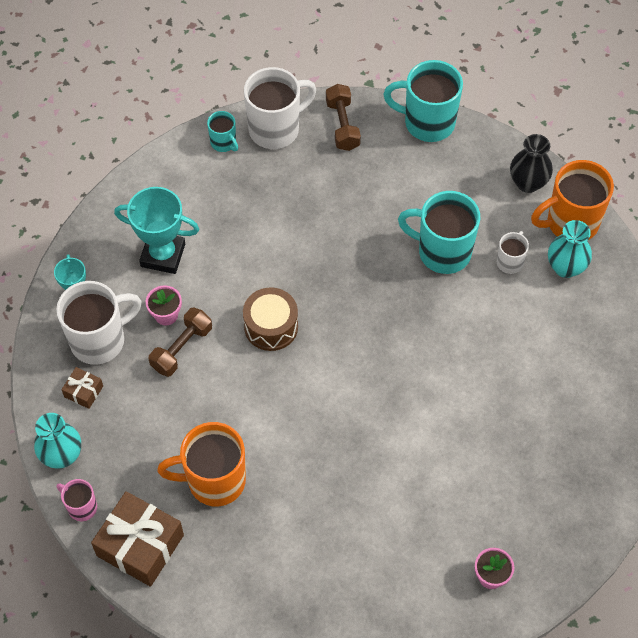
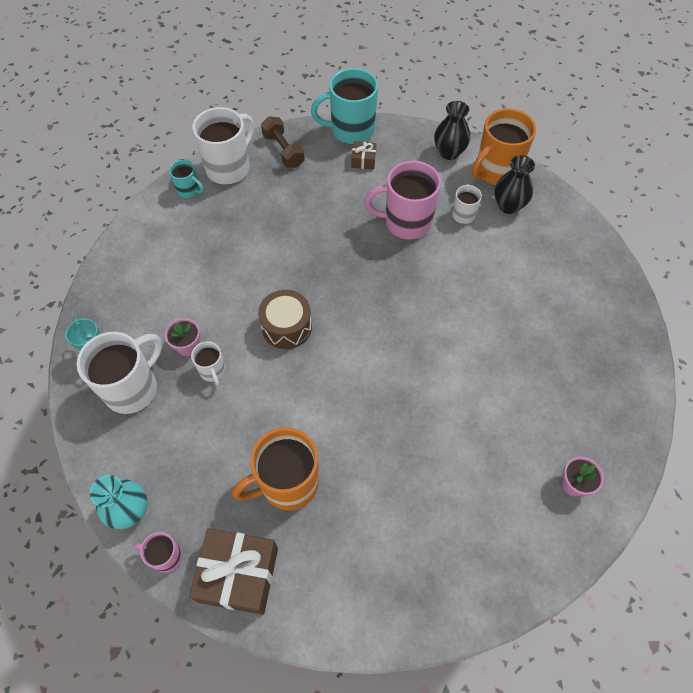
camera: 20 degrees left, 0 degrees up
brown gift [61,367,103,409] -> brown gift moved to [351,141,377,170]
turquoise trophy [114,187,199,274] -> none
brown dumbbell [149,308,212,377] -> white mug [191,341,226,386]
turquoise mug [398,191,480,274] -> pink mug [364,161,441,240]
turquoise vase [548,220,592,278] -> black vase [494,155,535,214]

